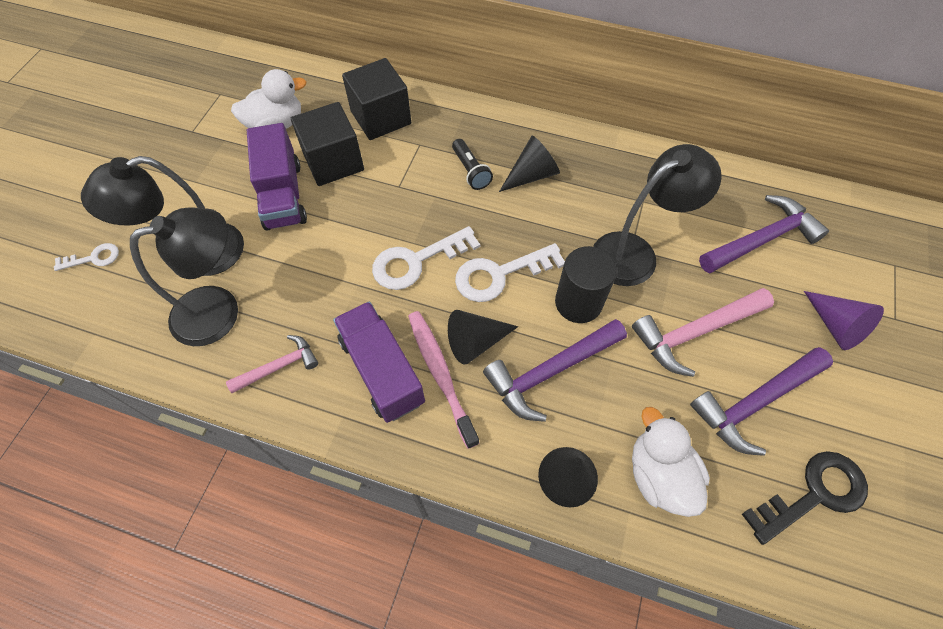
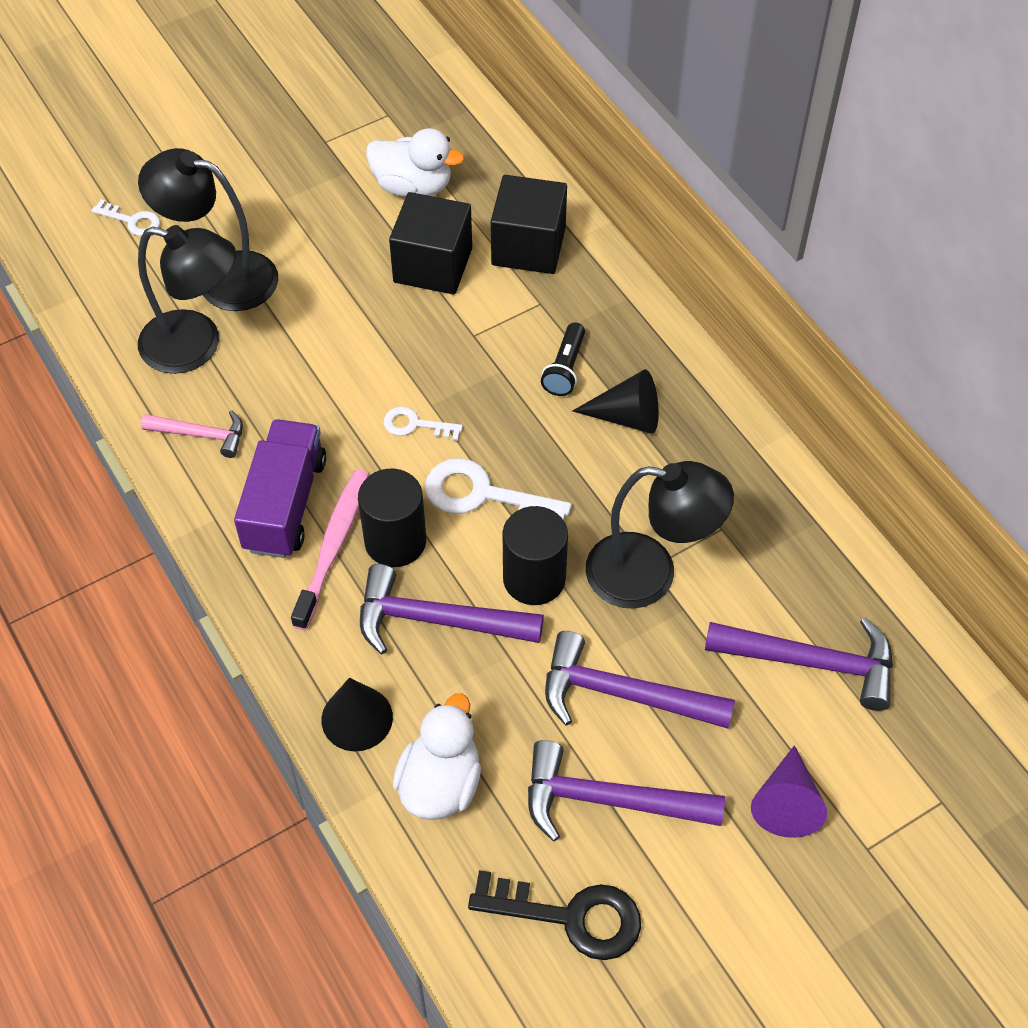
camera: 40 degrees right, 5 degrees down
purple truck [247,123,307,231] -> none
white key [372,226,480,290] -> white key [384,406,463,441], size x0.55
black cone [448,310,518,365] -> black cylinder [358,469,426,567]
pink hammer [632,288,774,377] -> purple hammer [545,631,735,728]

